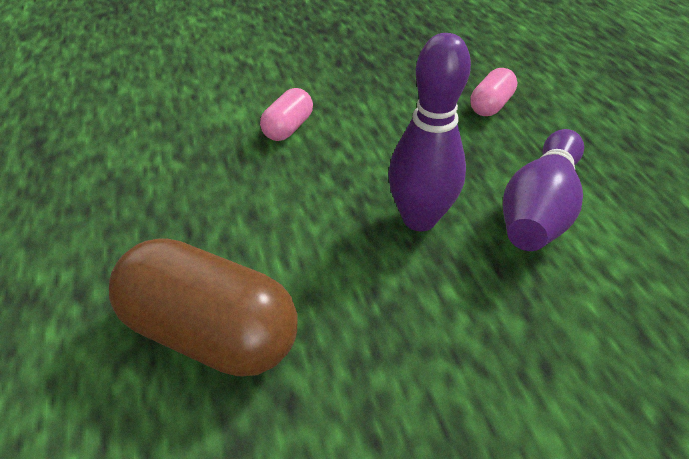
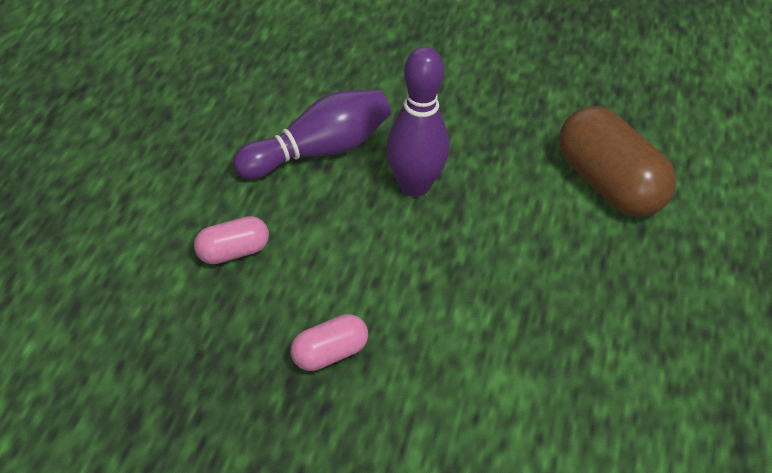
camera: 150 degrees left, 0 degrees up
pink capsule [260,88,313,141] -> pink capsule moved to [291,314,368,371]

